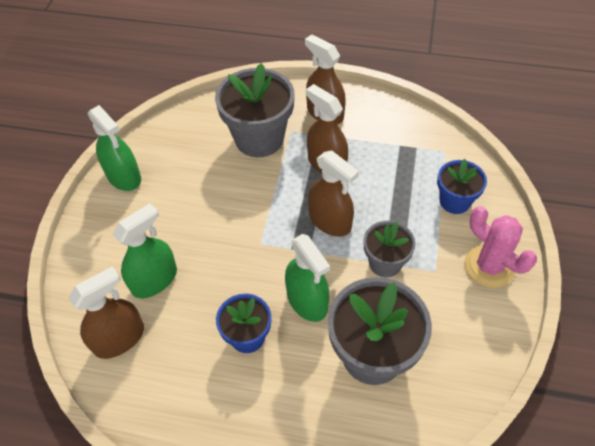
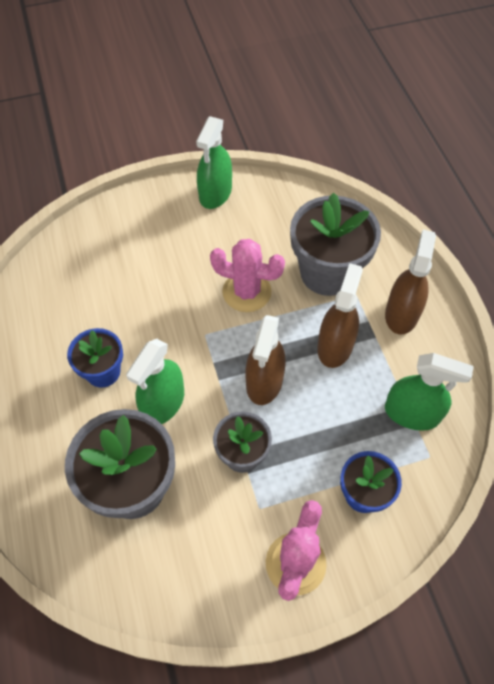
camera: 60 degrees right, 5 degrees up
brown spray bottle [68,266,144,359] -> none
green spray bottle [113,203,177,298] -> green spray bottle moved to [385,353,474,431]
none -> pink cactus [210,239,285,312]

